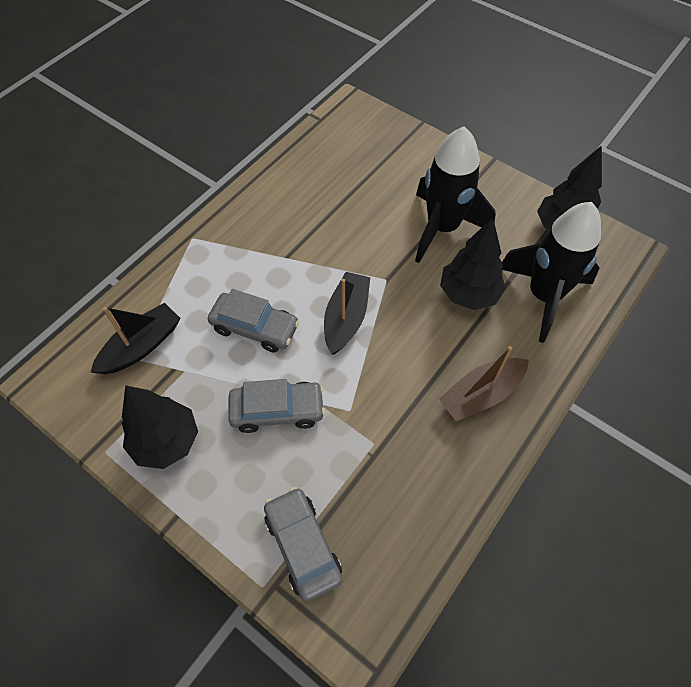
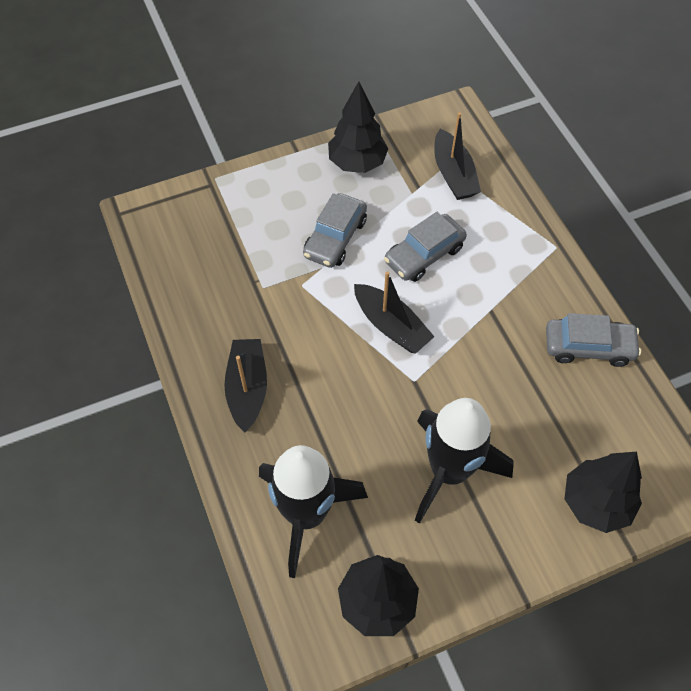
camera: 120 degrees right, 0 degrees up
grey car [264,487,342,602] -> grey car moved to [546,313,641,367]
brown boat [439,346,529,421] -> black boat [224,339,267,432]
black tree [440,218,506,310] -> black tree moved to [564,452,642,533]

